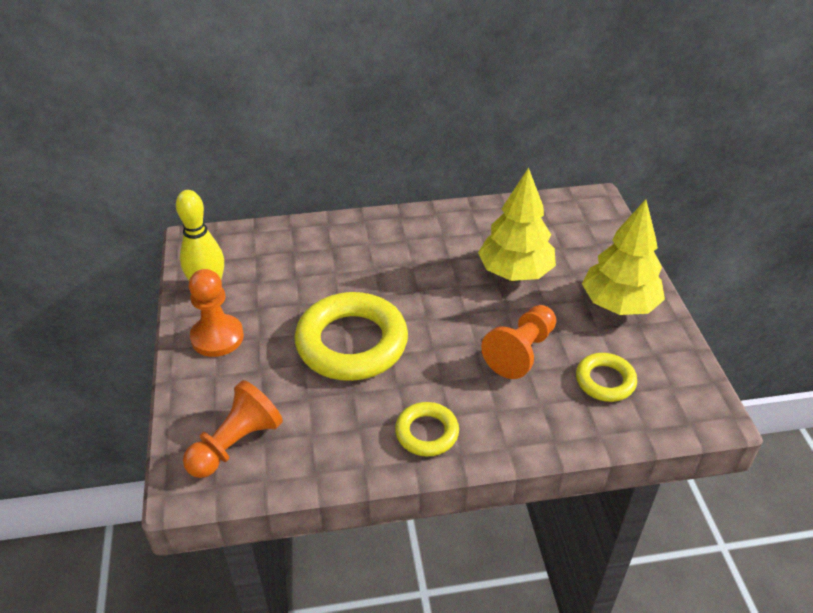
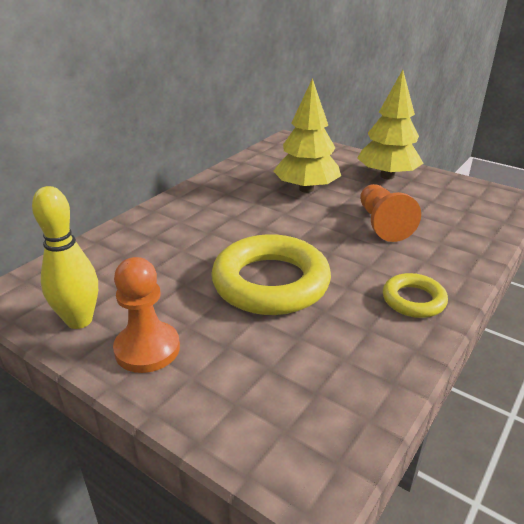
camera: 45 degrees left, 10 degrees down
orange pawn [183,380,283,478] -> none
yellow ring [576,353,637,402] -> none

